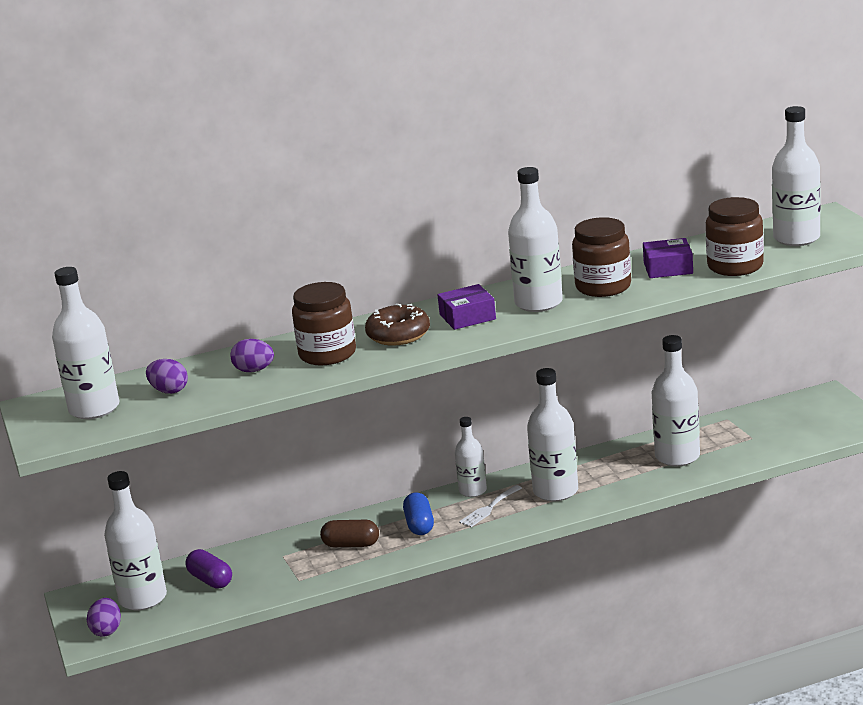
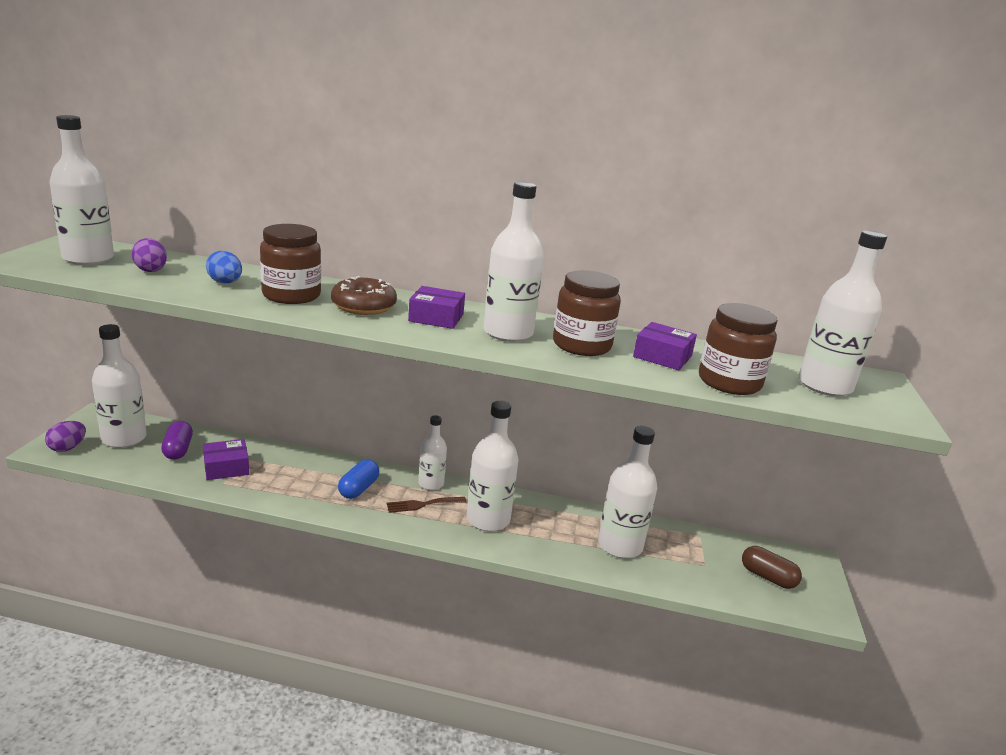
camera: 25 degrees right, 0 degrees up
purple egg [231,339,274,372] -> blue egg [206,251,242,283]
brown capsule [320,520,379,547] -> brown capsule moved to [742,546,802,589]
white fork [459,485,522,527] -> brown fork [387,497,466,513]
none -> purple box [203,439,249,480]

